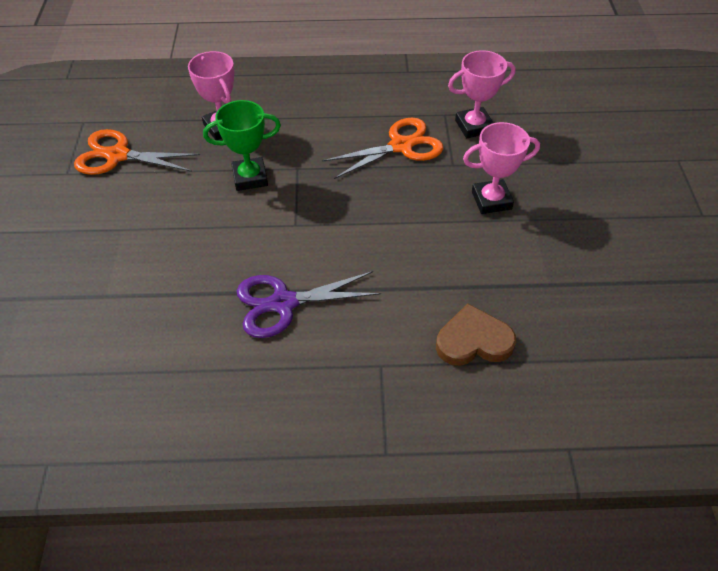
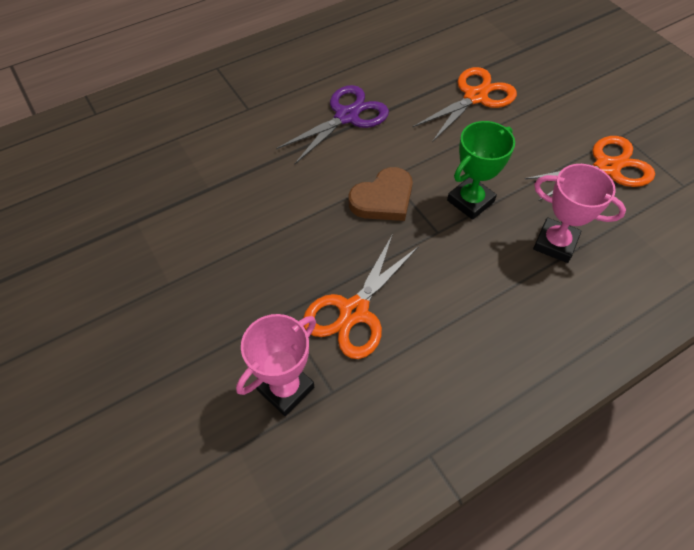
camera: 150 degrees right, 5 degrees up
brown heart [436,303,516,366] -> brown heart moved to [349,167,413,221]
pink trophy [463,122,540,214] -> none
none -> orange scissors [413,67,517,142]

